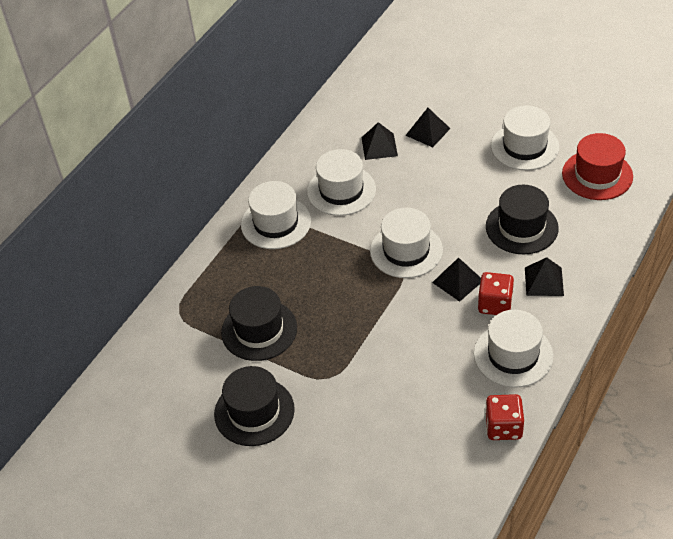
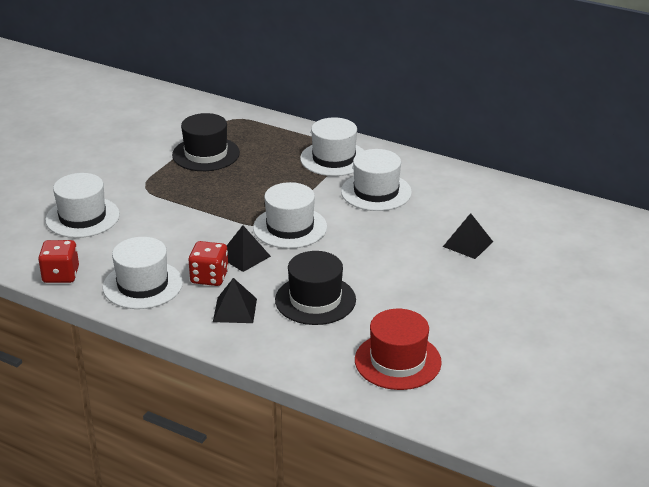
camera: 85 degrees right, 15 degrees down
black hat [214,366,295,446] -> none
black pyramid [361,122,398,160] -> none
white hat [491,106,559,170] -> white hat moved to [45,173,120,238]

